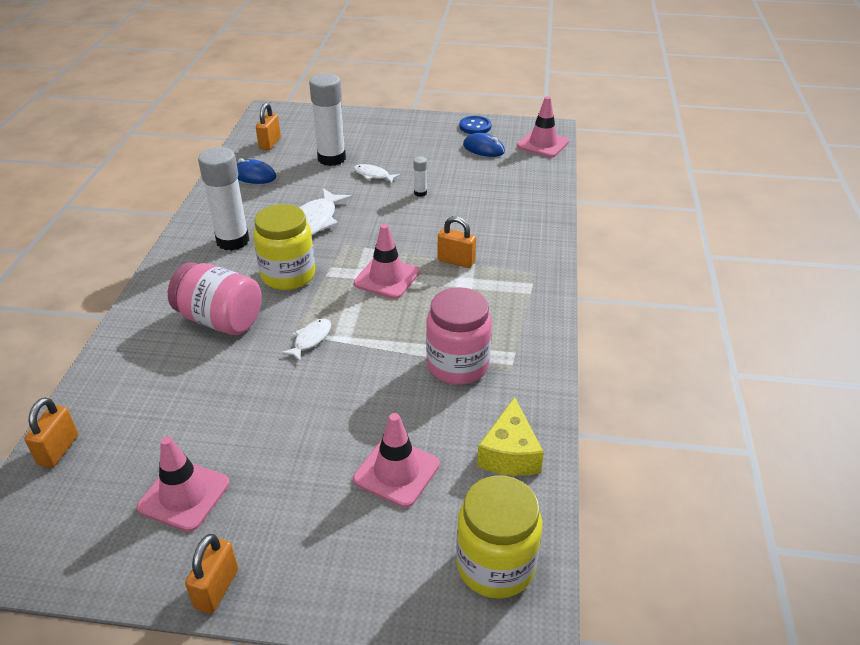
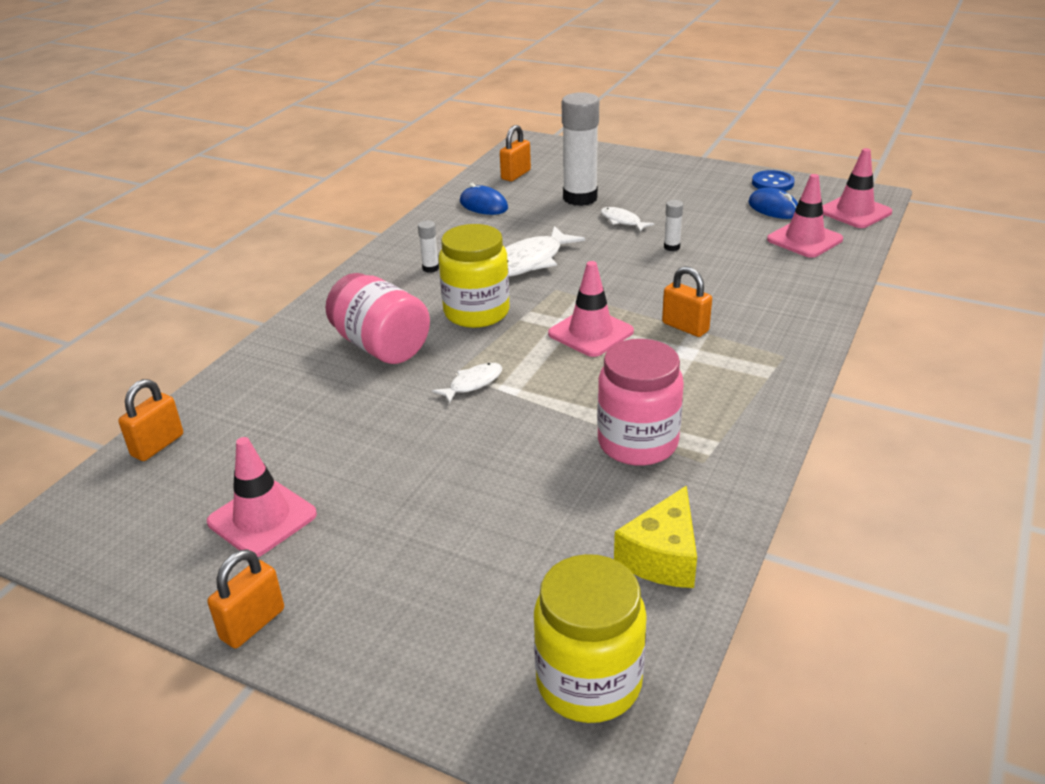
camera: 20 degrees right, 5 degrees down
white glue stick [198,147,249,251] -> white glue stick [418,221,439,273], size x0.43
pink traffic cone [353,413,440,508] -> pink traffic cone moved to [767,174,843,258]

